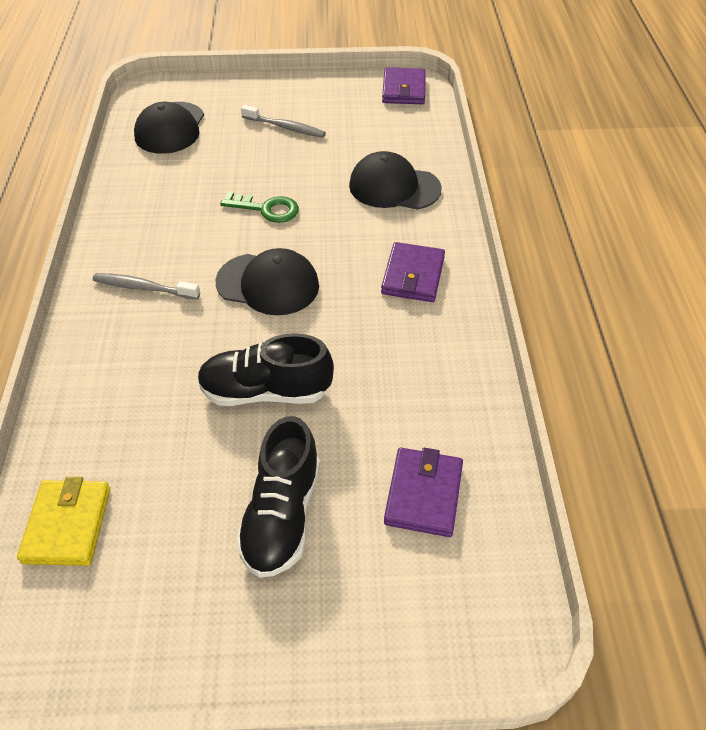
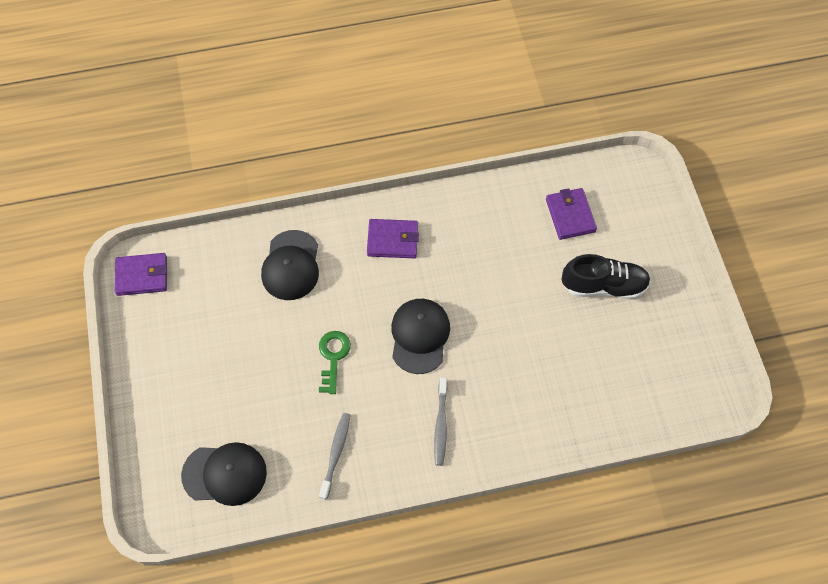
camera: 100 degrees left, 15 degrees up
yellow wallet [17,477,110,566] -> none
black shoe [197,333,334,406] -> none
grey toothbrush [241,105,326,138] -> grey toothbrush moved to [319,413,350,500]
purple wallet [384,448,463,537] -> purple wallet turned 75 degrees clockwise [546,188,597,240]

